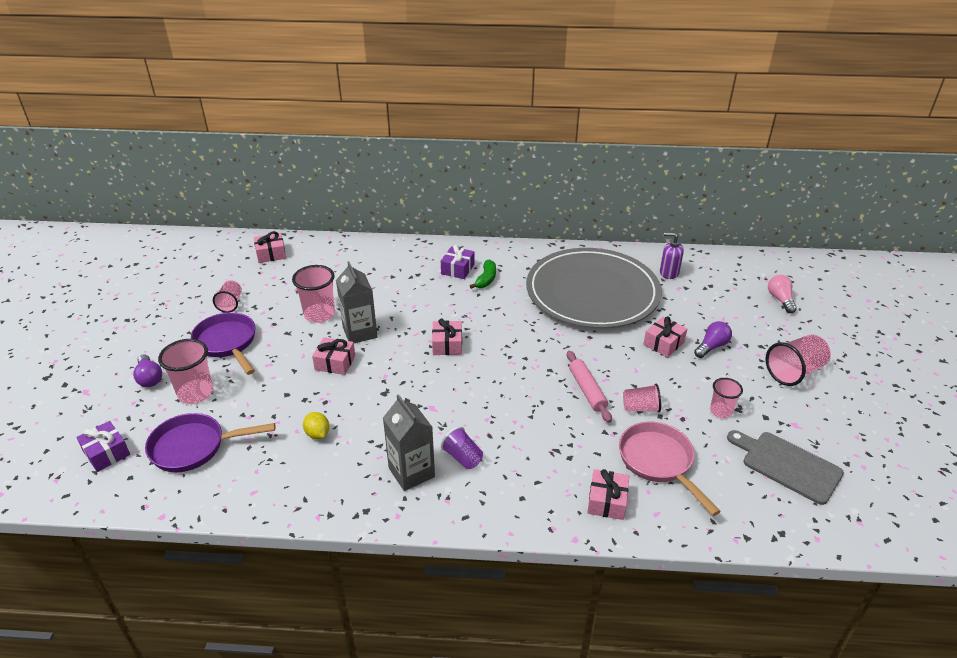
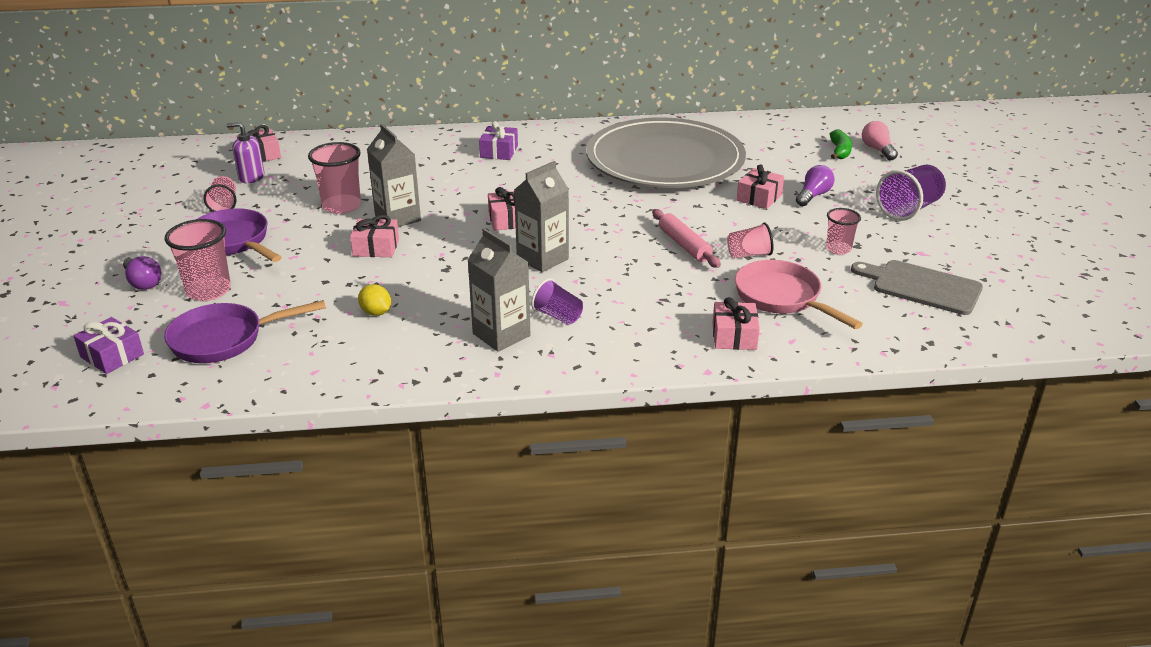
camera: 10 degrees left, 5 degrees down
green banana [470,260,496,289] -> green banana moved to [830,129,852,159]
purple soap dispenser [660,233,684,279] -> purple soap dispenser moved to [227,122,265,183]
pink cup [765,334,831,386] -> purple cup [876,165,946,221]
none -> grey carton [514,161,569,272]

